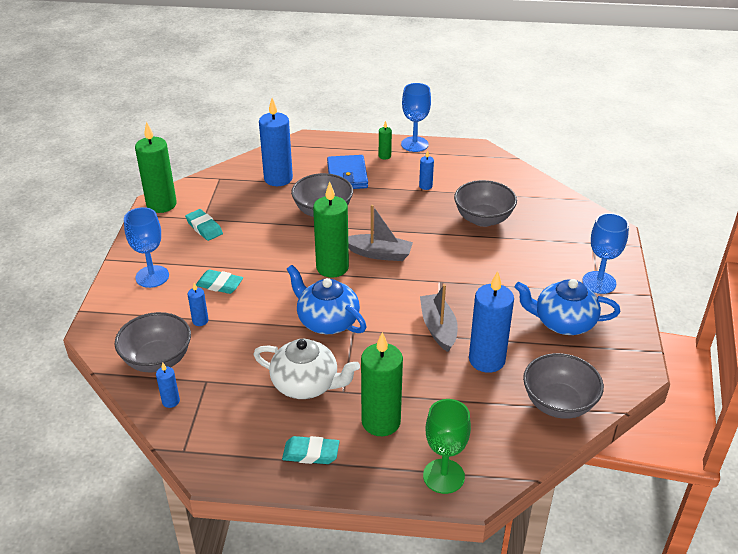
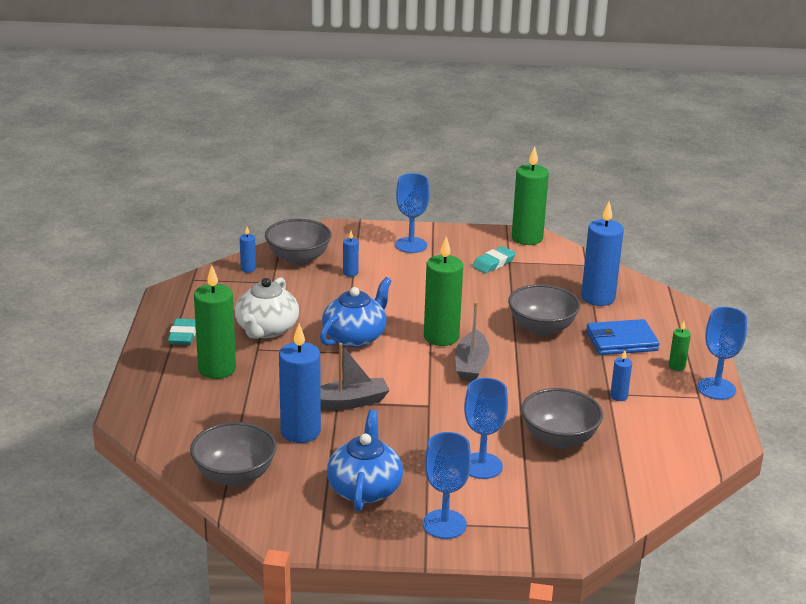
camera: 85 degrees right, 10 degrees down
turquoise eraser [196,269,243,294] -> none
green goblet [423,399,471,494] -> none
none -> blue goblet [464,378,508,479]

